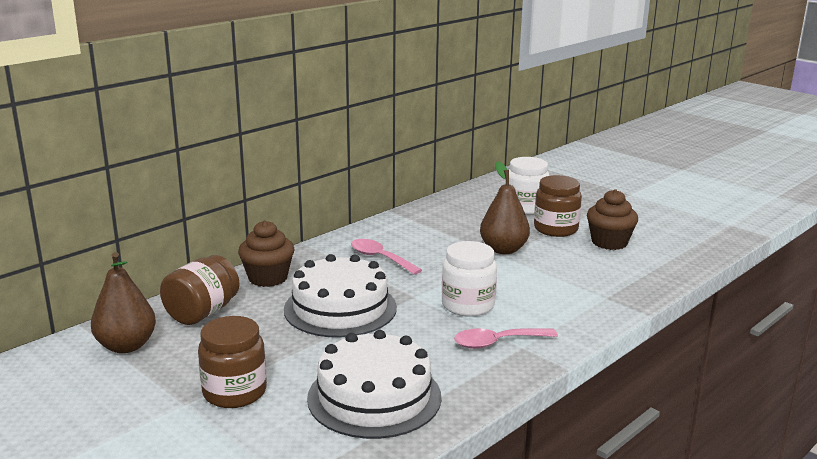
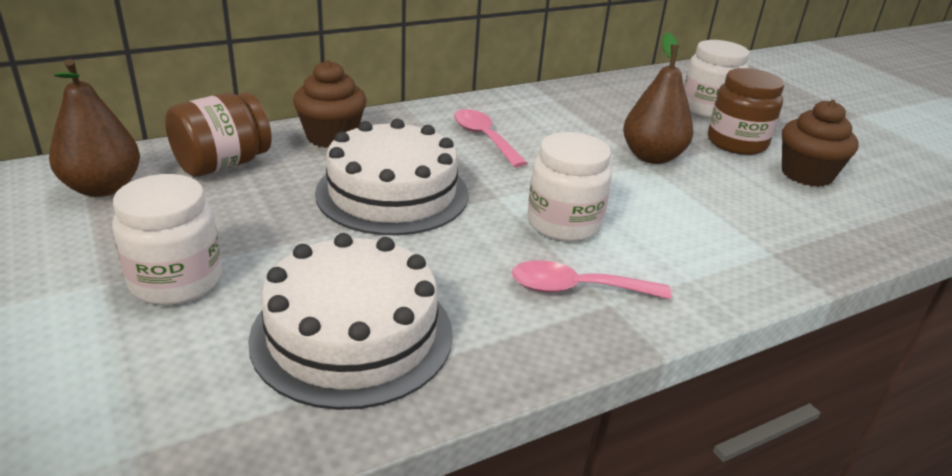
camera: 15 degrees right, 10 degrees up
brown jar [198,316,267,408] -> white jar [112,174,222,305]

